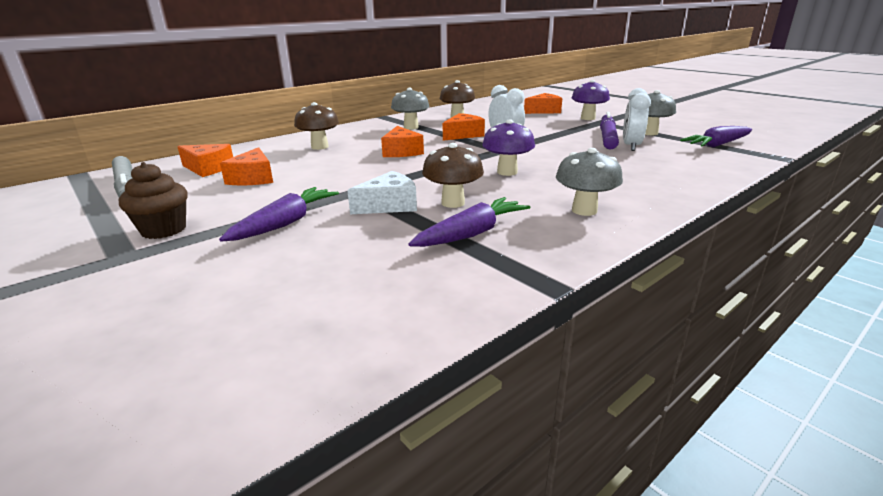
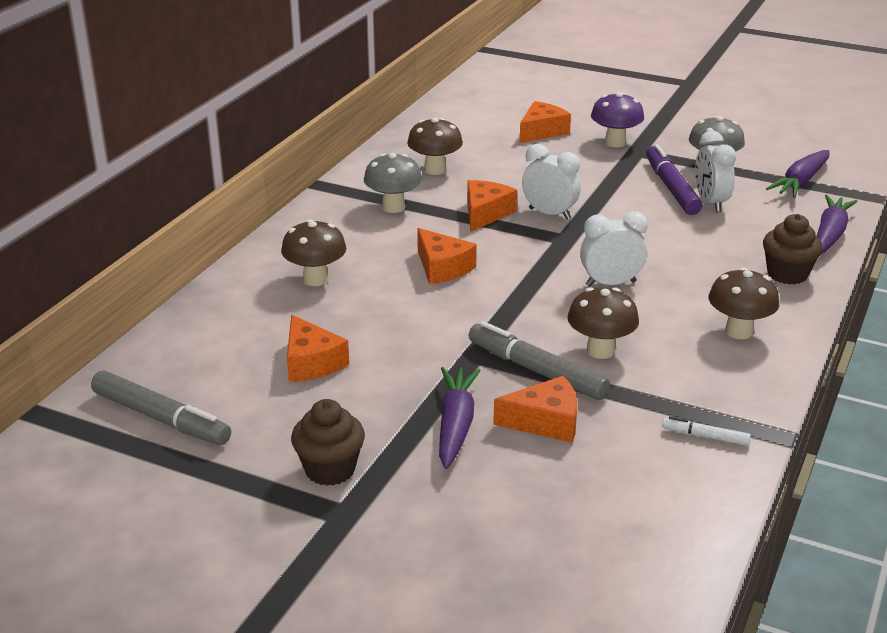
camera: 25 degrees left, 5 degrees up
orange cheese [177,144,233,177] -> orange cheese moved to [493,376,577,443]
white cheese [347,171,417,214] -> grey marker [469,321,610,400]
purple carrot [409,197,531,247] -> purple carrot moved to [817,195,858,255]
purple mushroom [482,120,535,176] -> white clock [580,211,648,287]
grey mushroom [556,148,623,216] -> brown mushroom [708,268,779,339]
none -> white marker [662,416,751,446]
none -> brown cupcake [763,214,823,285]

